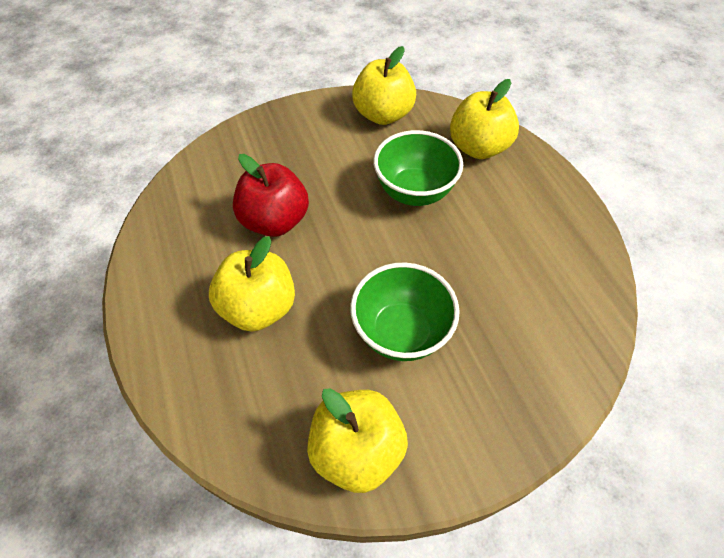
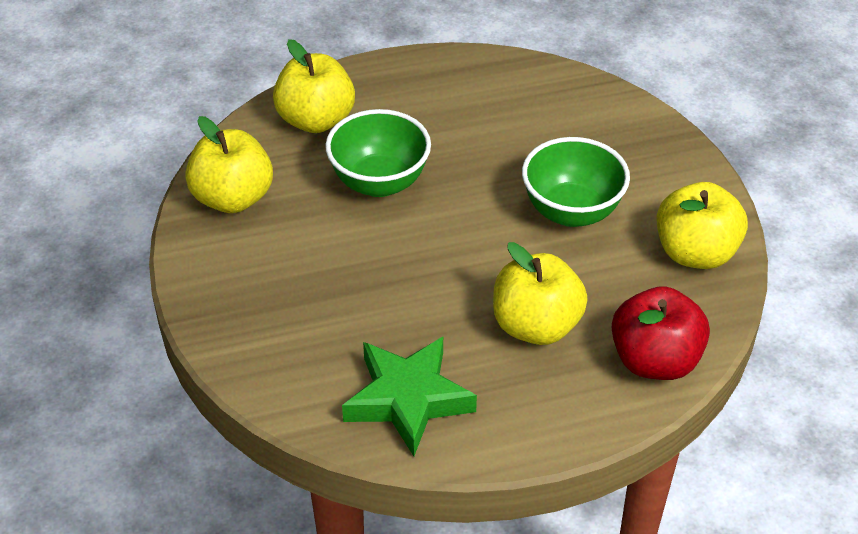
camera: 85 degrees left, 10 degrees down
red apple [233,154,309,237] -> red apple moved to [612,286,710,380]
none -> green star [342,337,477,456]

